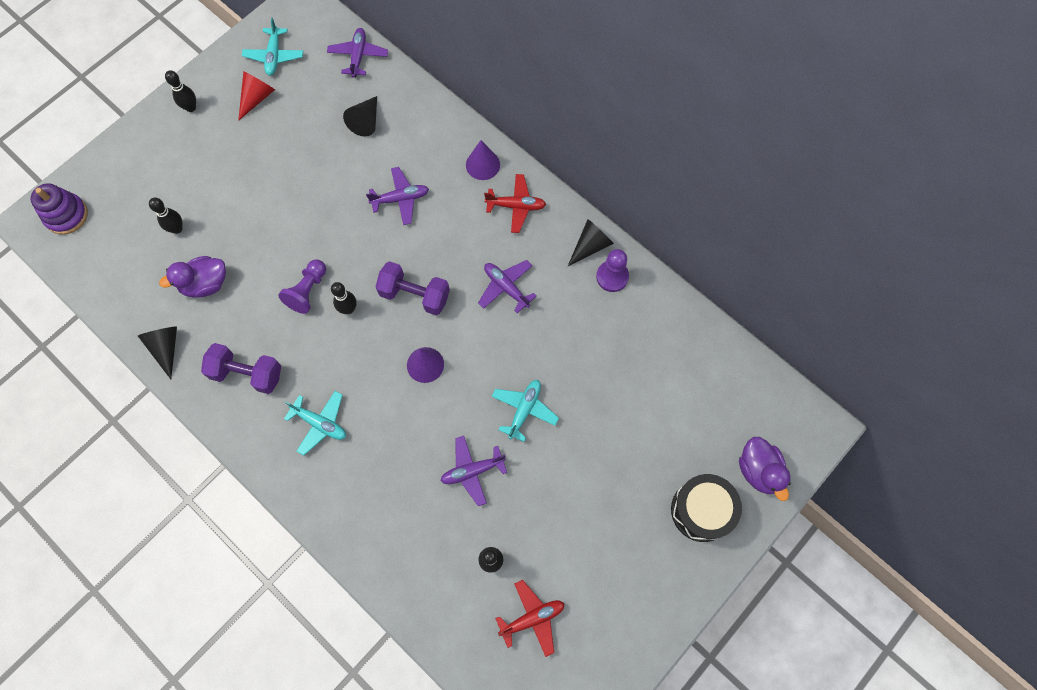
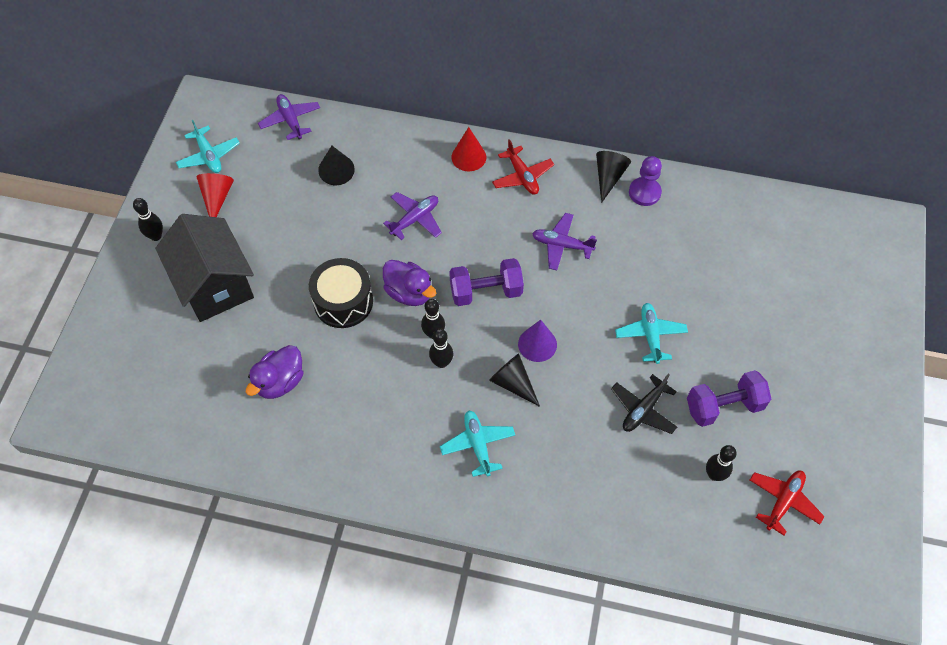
camera: 30 degrees left, 10 degrees down
purple stacking toy [30,183,88,235] -> none
black cone [138,326,177,379] -> black cone moved to [489,353,540,407]
black bowling pin [149,198,183,234] -> black bowling pin moved to [429,329,453,368]
purple dumbbell [201,343,281,394] -> purple dumbbell moved to [687,370,771,427]
purple pawn [278,259,326,314] -> none
turquoise plane [284,391,346,456] -> turquoise plane turned 105 degrees counterclockwise [440,410,515,477]
purple plane [441,436,507,506] -> black plane [611,374,677,434]
purple cone [466,140,500,180] -> red cone [451,127,486,171]
red plane [484,174,546,233] -> red plane turned 90 degrees clockwise [492,139,554,195]
black drum [671,474,742,542] -> black drum moved to [309,258,373,328]
purple duck [739,437,791,501] -> purple duck moved to [383,260,436,306]
none -> black house [155,214,254,322]

